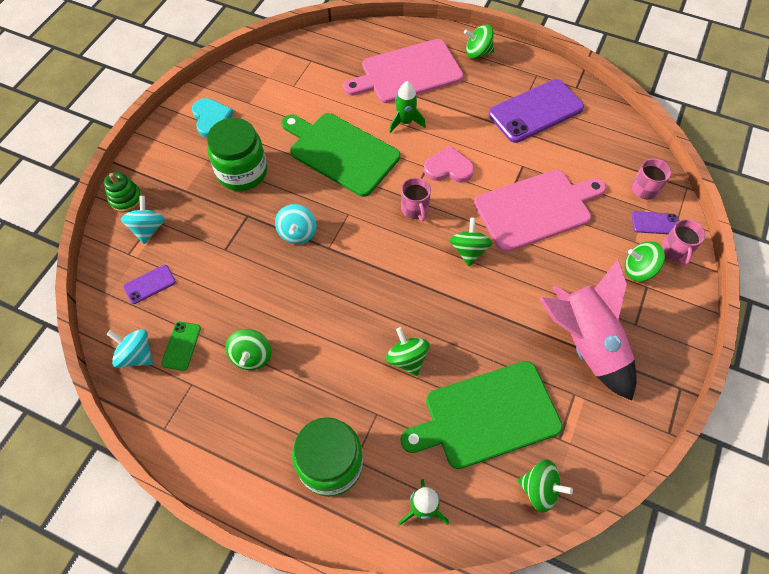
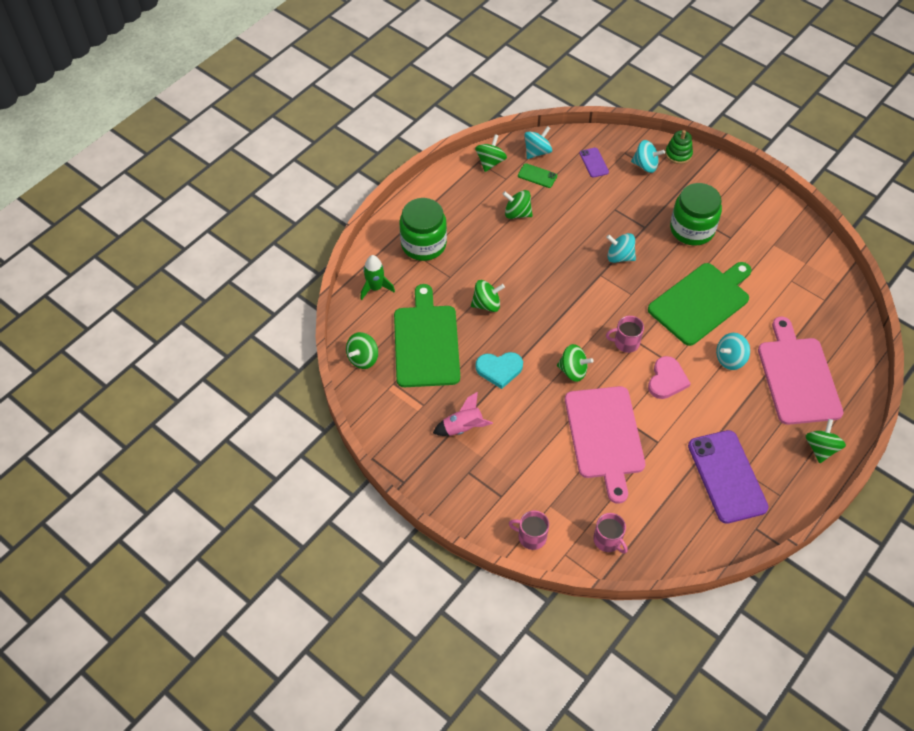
camera: 105 degrees right, 5 degrees down
turquoise heart [192,98,234,138] -> turquoise heart moved to [475,352,523,389]
green rocket [389,81,426,133] -> turquoise spinning top [716,333,750,370]
pink rocket [539,259,637,401] -> pink rocket [433,392,493,436], size x0.53
green spinning top [625,241,665,281] -> green spinning top moved to [475,134,507,172]
purple phone [632,211,678,234] -> none

